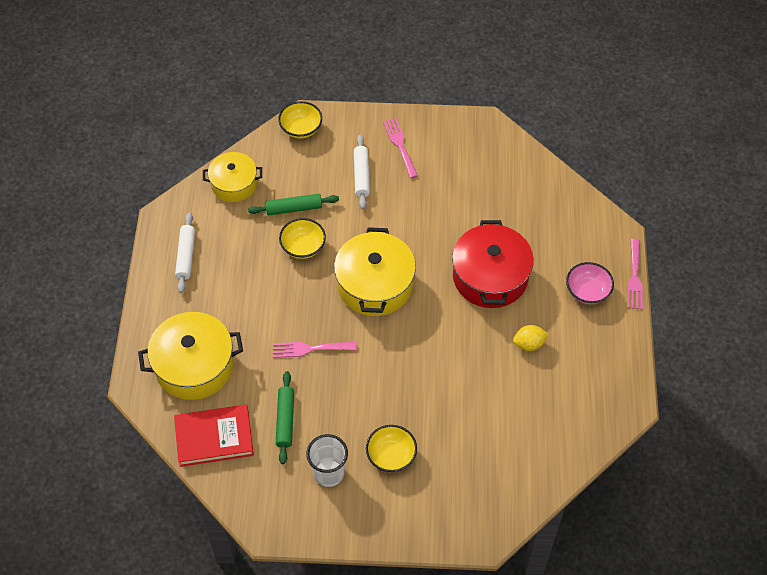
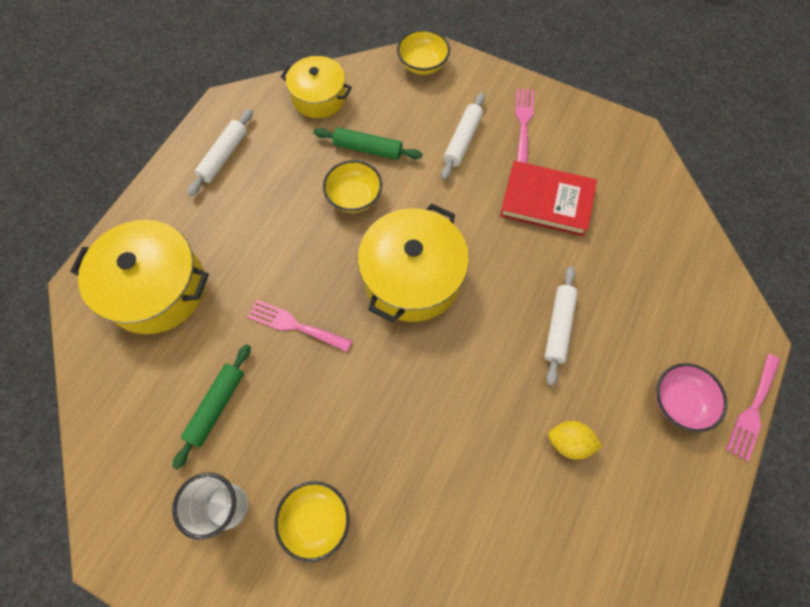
camera: 25 degrees right, 10 degrees up
red book [174,405,254,467] -> red book moved to [500,161,597,236]
red pot [452,220,534,308] -> white rolling pin [544,266,578,386]

